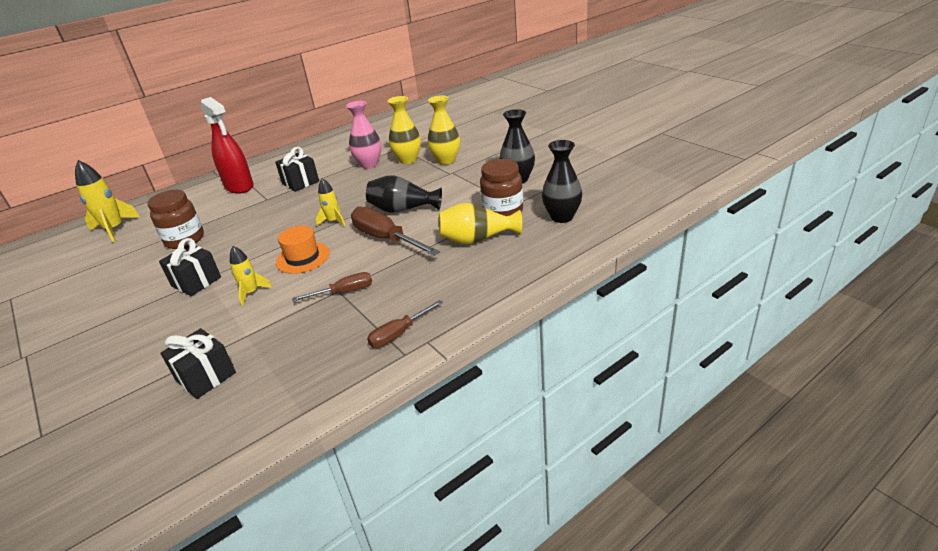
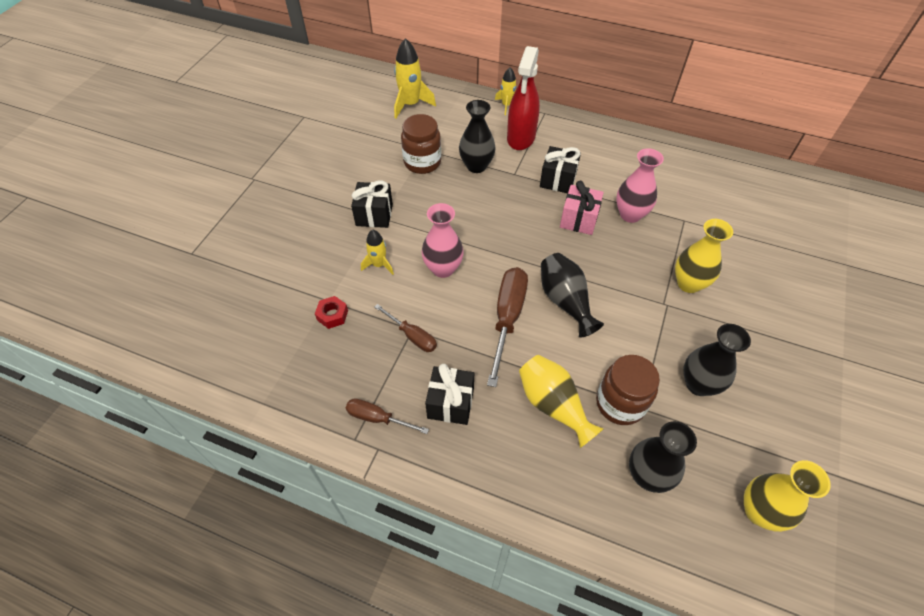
camera: 55 degrees right, 20 degrees up
black gift [160,328,236,399] -> black gift moved to [425,364,474,425]
orange hat [276,226,330,274] -> pink vase [421,203,464,278]
yellow rocket [316,178,345,227] -> yellow rocket moved to [495,67,516,115]
yellow vase [387,96,421,164] -> yellow vase moved to [744,460,831,532]
none -> red nut [315,296,348,329]
none -> black vase [459,100,496,173]
none -> pink gift [560,181,604,235]

